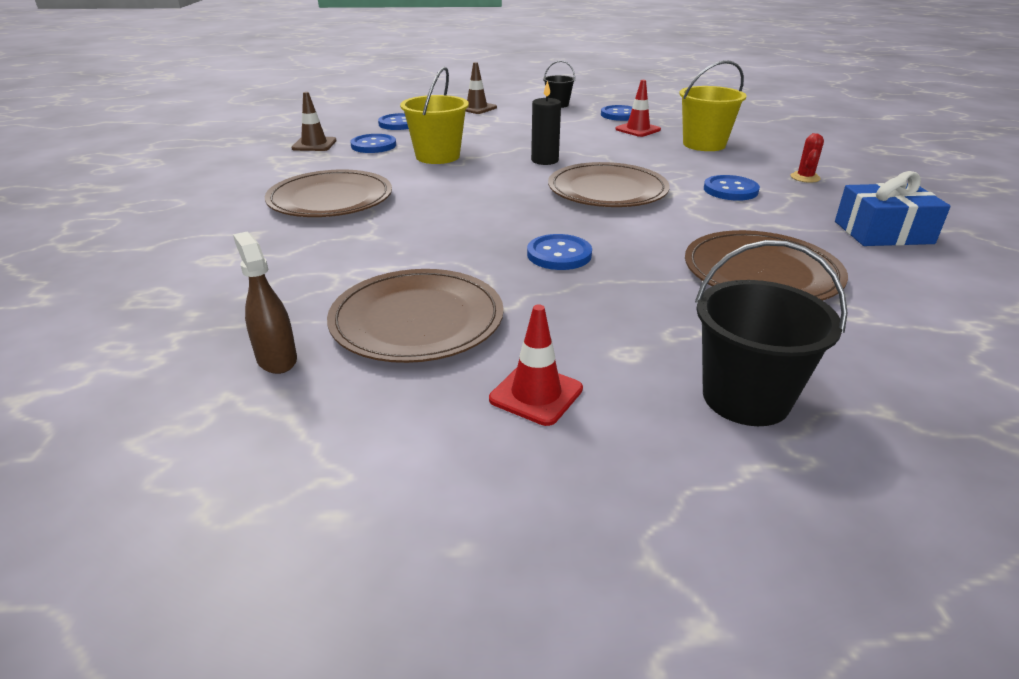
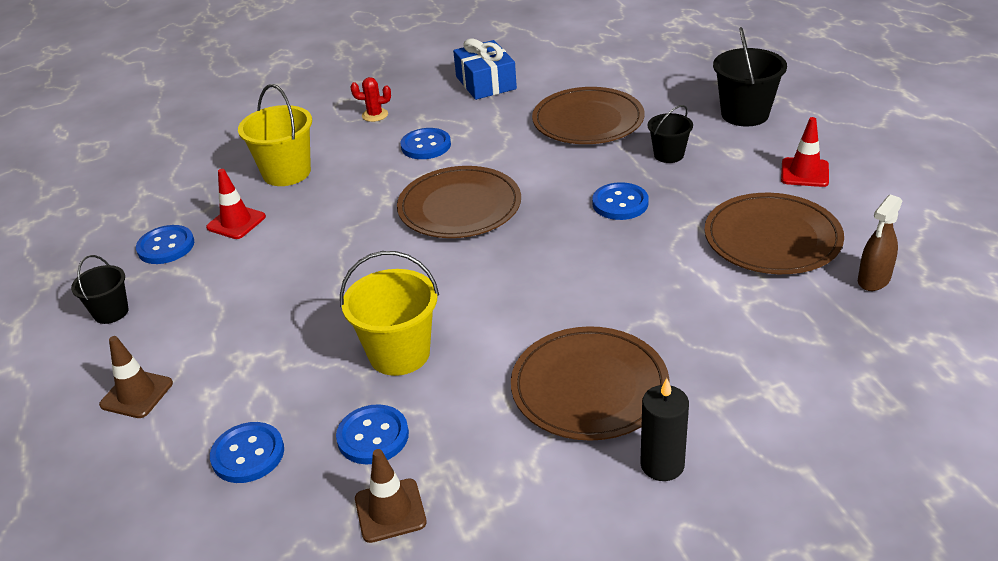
camera: 105 degrees left, 5 degrees up
black candle [531,80,561,165] -> black candle moved to [640,378,689,481]
none -> black bucket [648,105,693,163]

